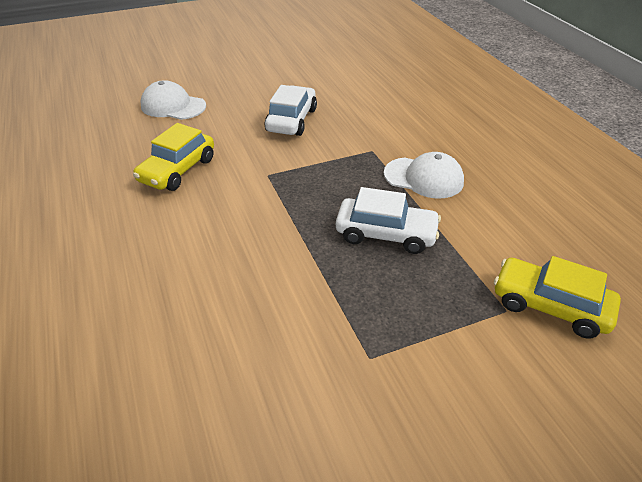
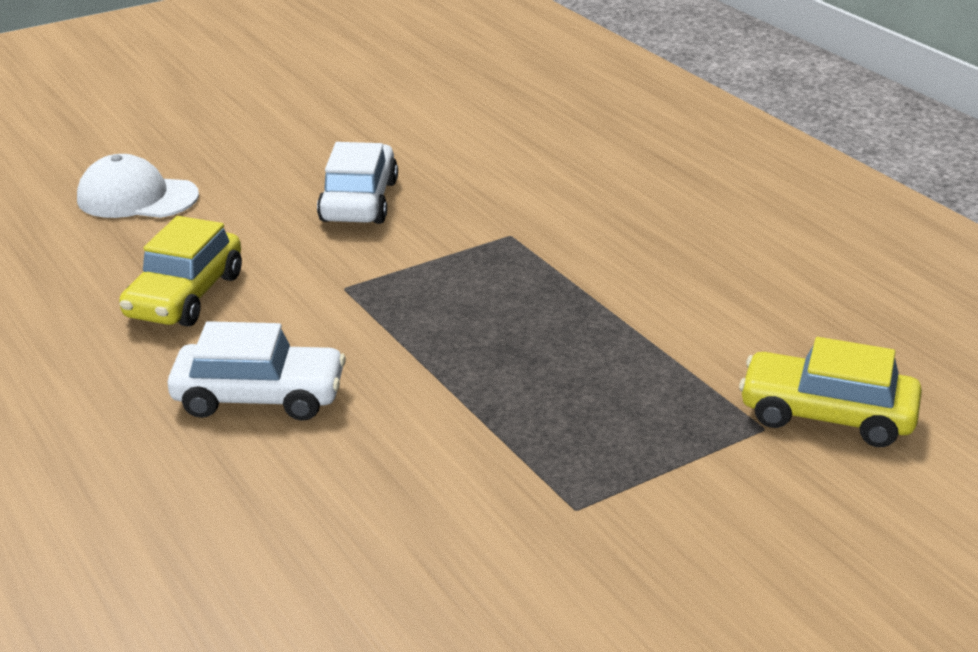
camera: 10 degrees left, 10 degrees down
white car [336,187,441,254] -> white car moved to [168,321,346,421]
white cap [384,152,464,199] -> none

